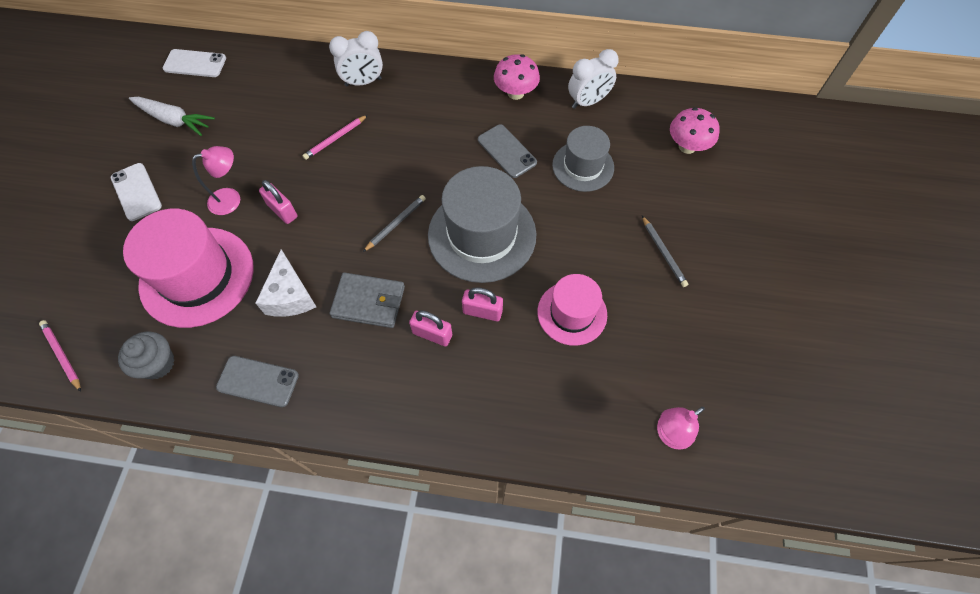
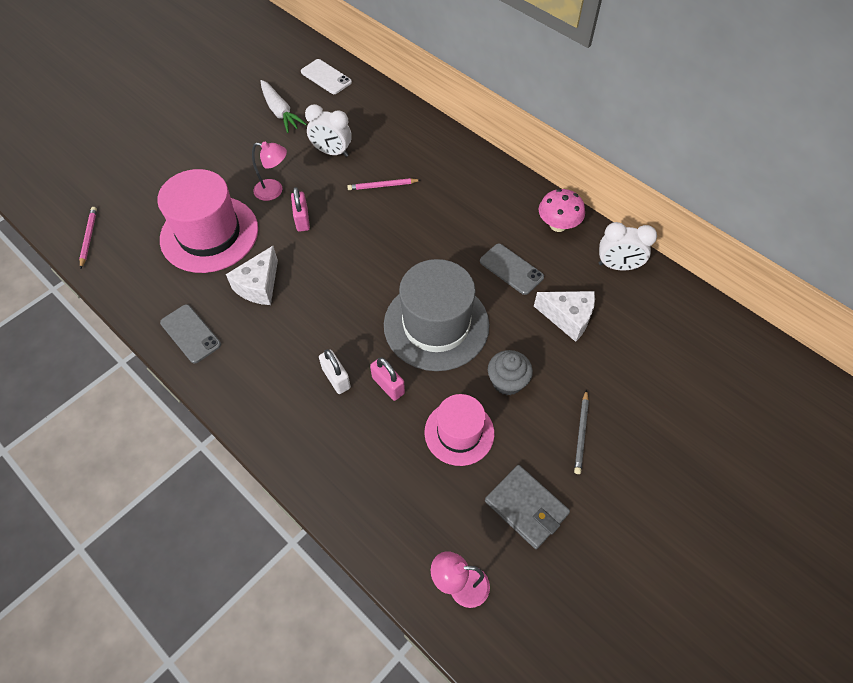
camera: 35 degrees right, 5 degrees down
white phone [111,163,162,221] -> none
grey cupcake [118,331,175,379] -> grey cupcake moved to [488,350,533,395]
white clock [329,31,383,86] -> white clock moved to [305,104,352,157]
grey wallet [329,272,405,328] -> grey wallet moved to [485,465,570,549]
grey pencil [363,195,426,252] -> none
pink padlock [409,310,452,346] -> white padlock [319,350,351,394]
grey phone [478,124,537,178] -> grey phone turned 45 degrees counterclockwise [480,244,544,295]
grey hat [552,126,614,192] -> white cheese [534,291,595,342]
pink mushroom [670,107,720,154] -> none

